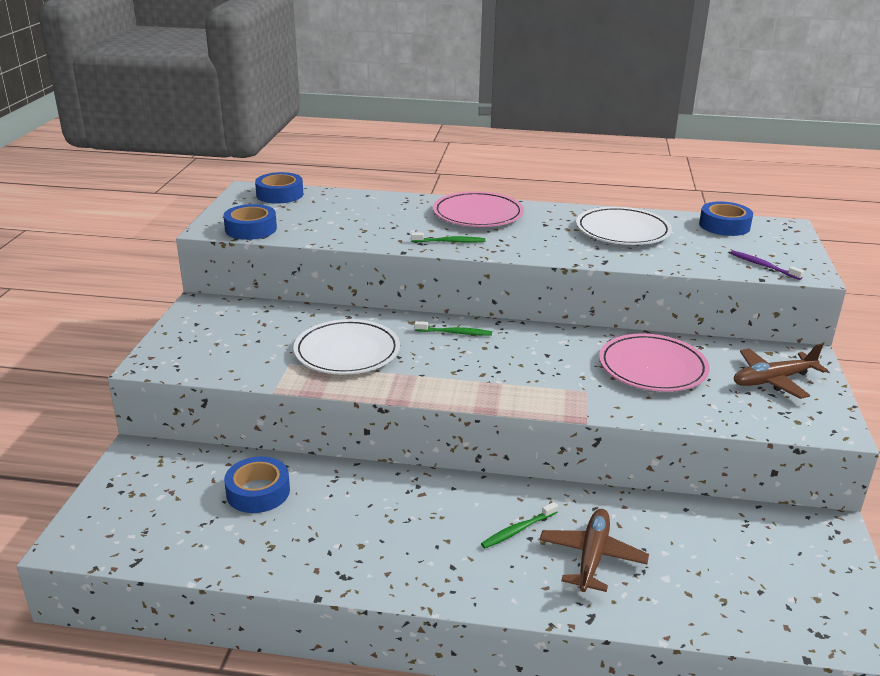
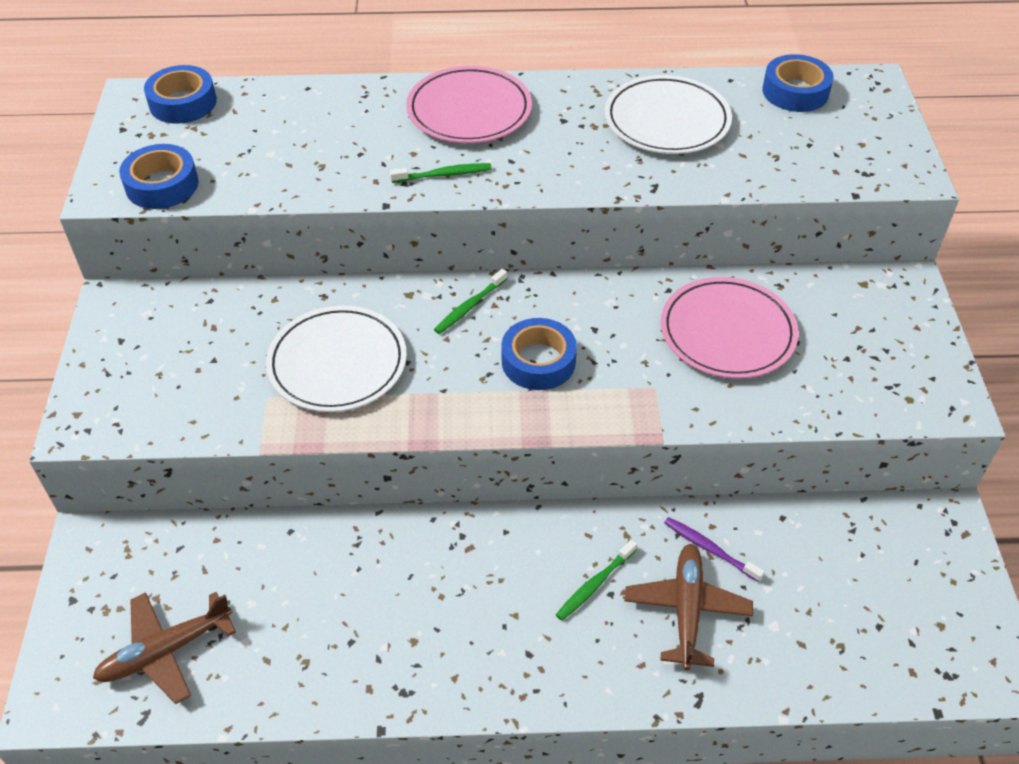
camera: 10 degrees left, 20 degrees up
blue tape [224,456,290,513] -> blue tape moved to [501,318,577,390]
green toothbrush [415,321,492,336] -> green toothbrush turned 135 degrees clockwise [434,269,507,334]
purple toothbrush [730,250,804,280] -> purple toothbrush moved to [664,517,764,582]
brown plane [734,344,828,399] -> brown plane moved to [93,592,236,704]

